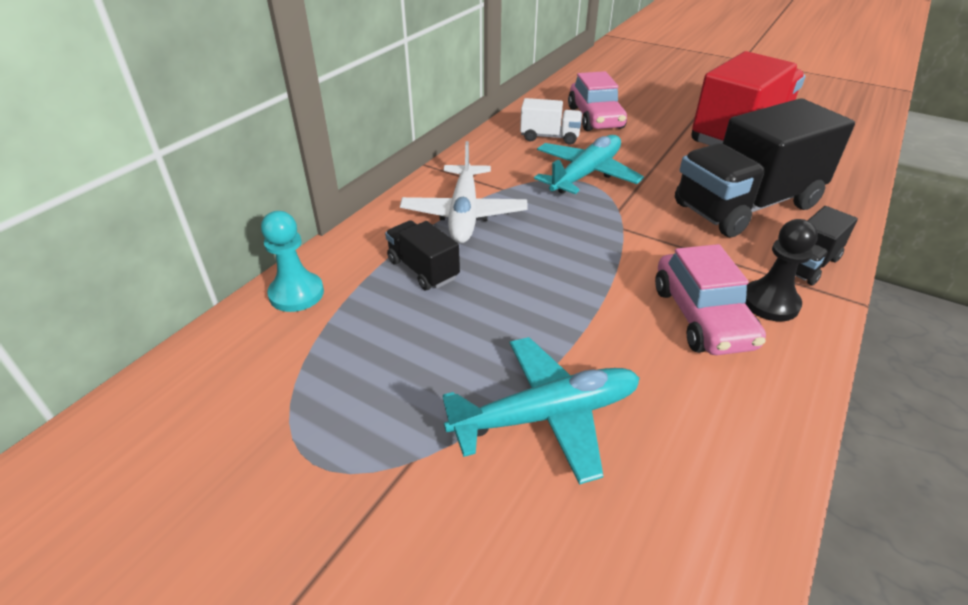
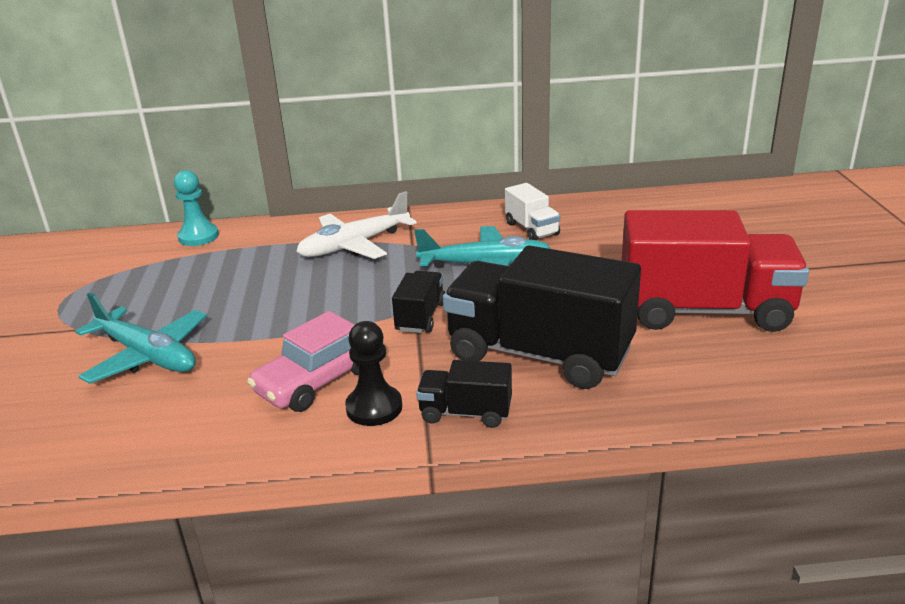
camera: 55 degrees right, 10 degrees down
black truck [385,220,460,290] -> black truck moved to [392,271,445,333]
pink car [568,71,627,131] -> none

